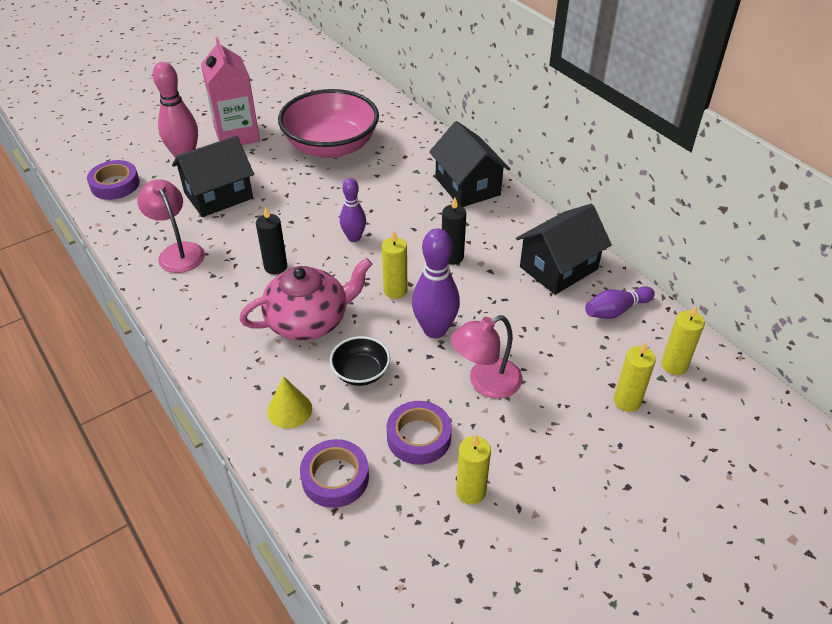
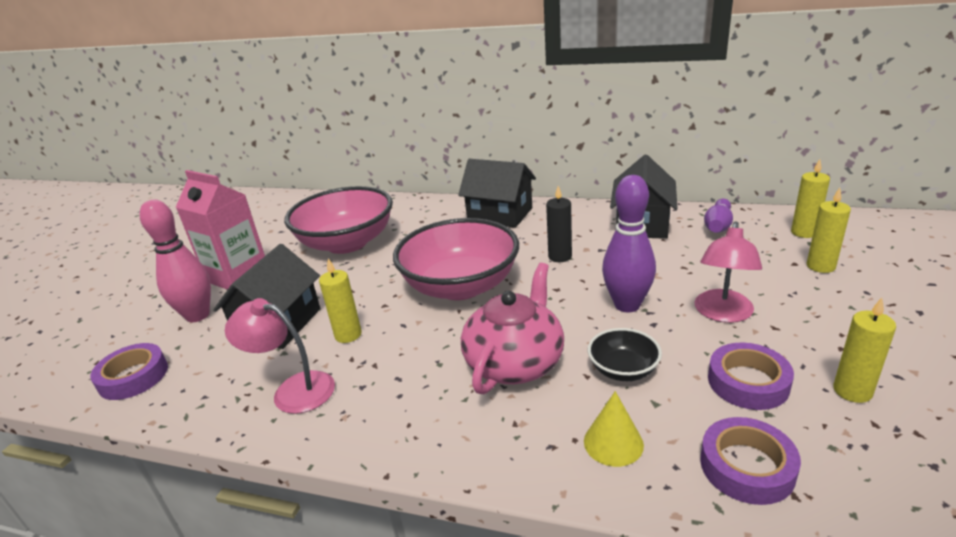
camera: 35 degrees left, 15 degrees down
black candle [256,206,287,274] -> none
purple bowling pin [340,178,366,242] -> pink bowl [393,218,519,300]
yellow candle [382,231,407,299] -> yellow candle moved to [319,258,362,343]

